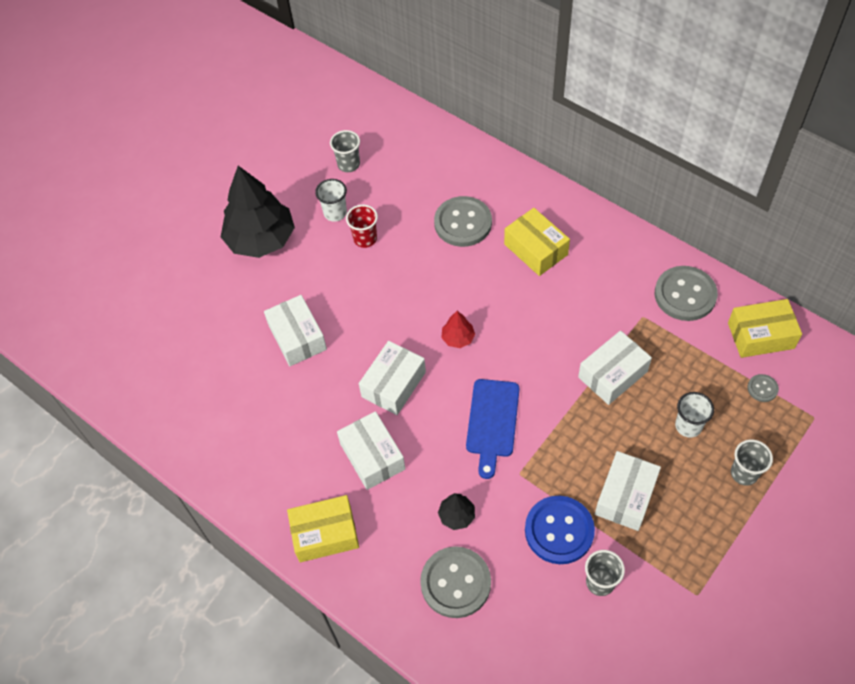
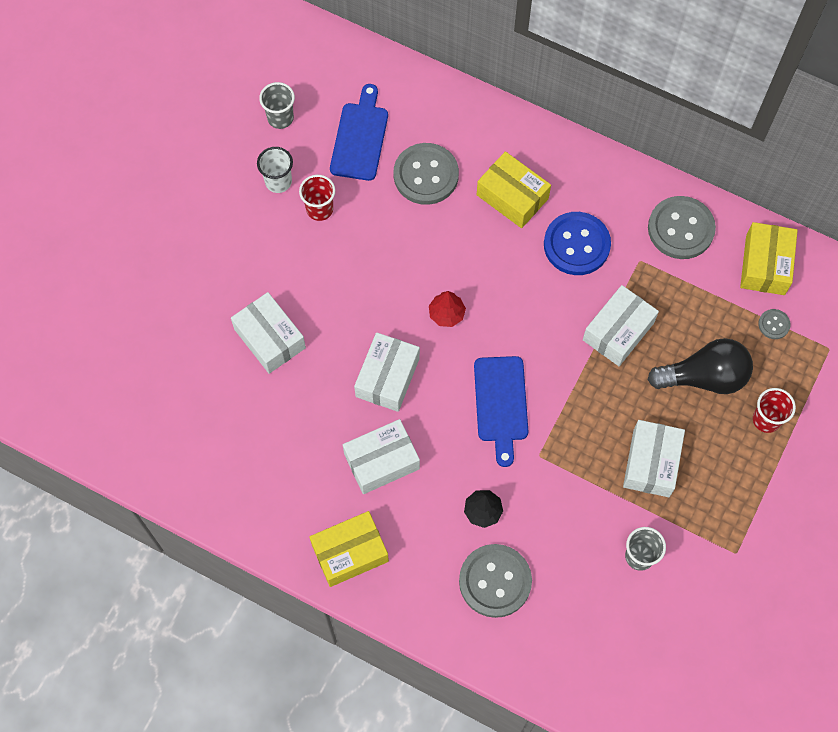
camera: 15 degrees left, 10 degrees up
black tree [221,166,295,258] -> none
white box [337,411,405,490] -> white box turned 75 degrees counterclockwise [343,419,420,494]
blue button [525,496,595,564] -> blue button moved to [544,212,611,275]
white cup [675,392,714,438] -> black light bulb [648,338,753,394]
yellow box [728,299,802,358] -> yellow box turned 60 degrees counterclockwise [740,222,798,295]
grey cup [731,440,773,486] -> red cup [753,388,796,433]
none -> blue cutting board [330,84,388,181]

